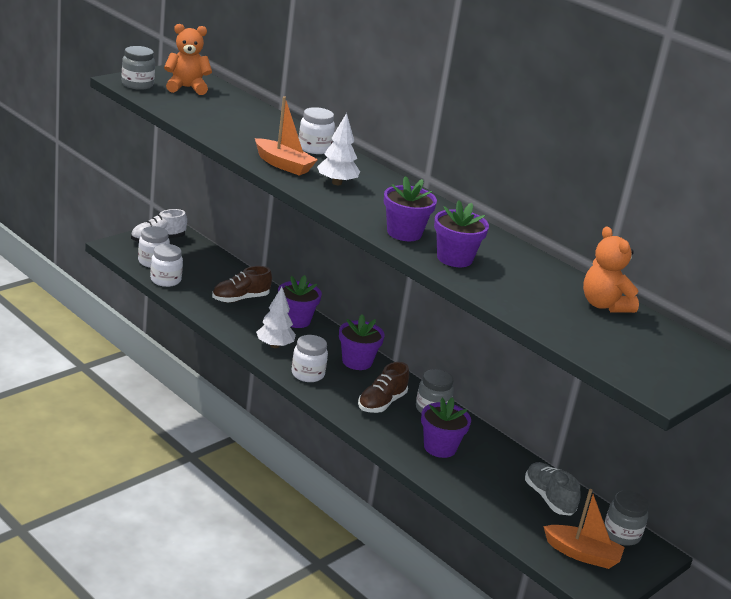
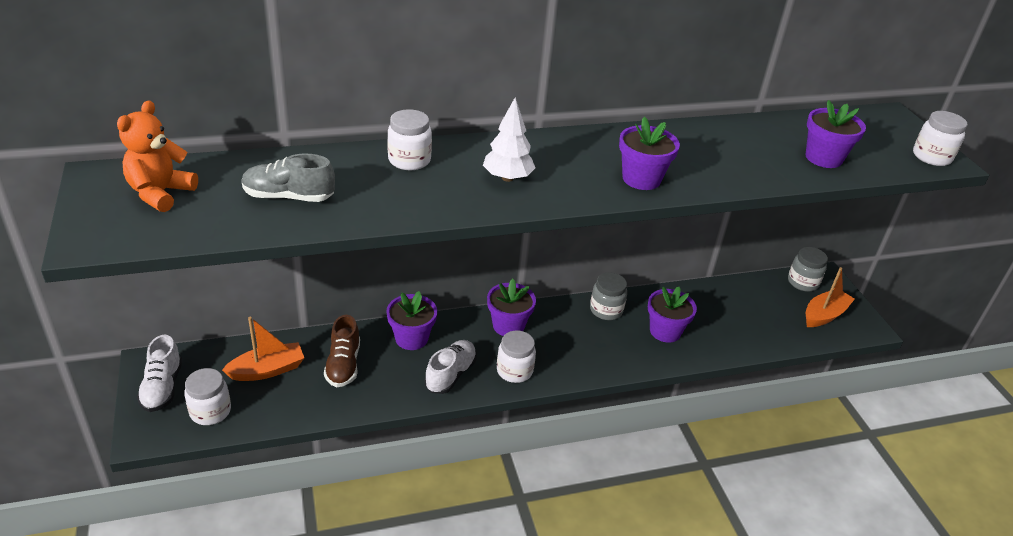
camera: 60 degrees left, 10 degrees up
grey jar [122,46,155,90] -> none
white jar [150,244,183,287] -> white jar moved to [913,111,967,166]
orange boat [255,96,318,176] -> orange boat moved to [222,317,304,381]
white tree [256,287,296,348] -> white shoe [425,340,477,394]
brown shoe [358,362,409,413] -> none
purple flower pot [434,200,489,267] -> purple flower pot moved to [806,100,866,168]
grey shoe [525,462,581,516] -> grey shoe moved to [242,154,335,202]
orange teddy bear [583,227,639,313] -> none

